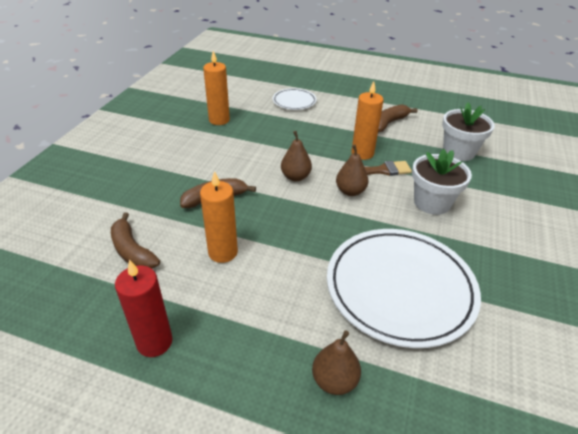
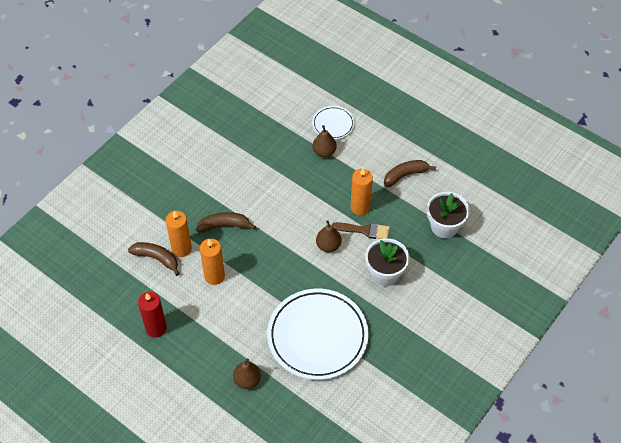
camera: 20 degrees right, 15 degrees up
brown banana [111,212,160,269] -> brown banana turned 135 degrees clockwise [128,242,180,276]
orange candle [203,51,230,125] -> orange candle moved to [165,211,192,257]
brown pear [281,131,312,181] -> brown pear moved to [313,125,337,158]

